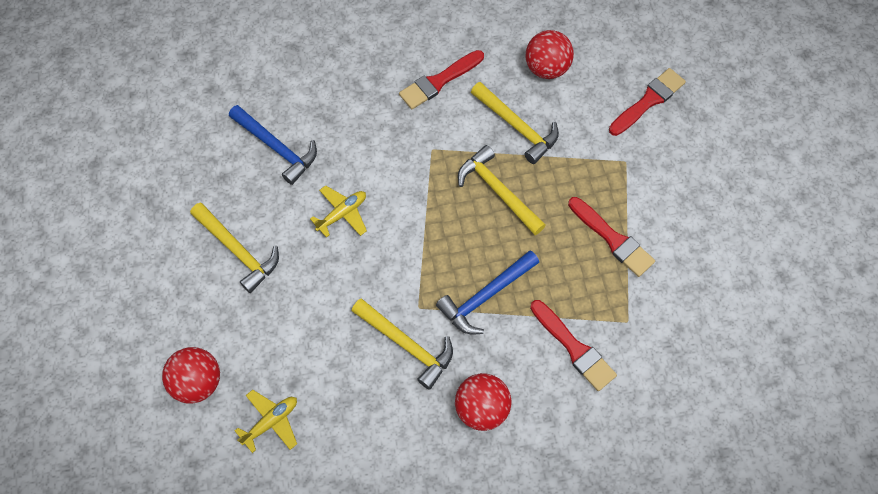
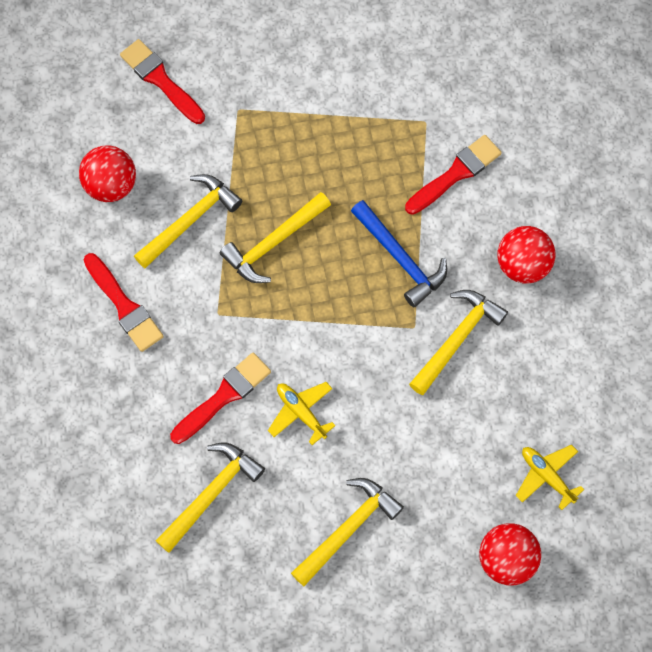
camera: 90 degrees left, 5 degrees up
blue hammer [229,105,317,185] -> yellow hammer [156,443,265,553]
red brush [568,197,655,277] -> red brush moved to [170,353,271,444]

